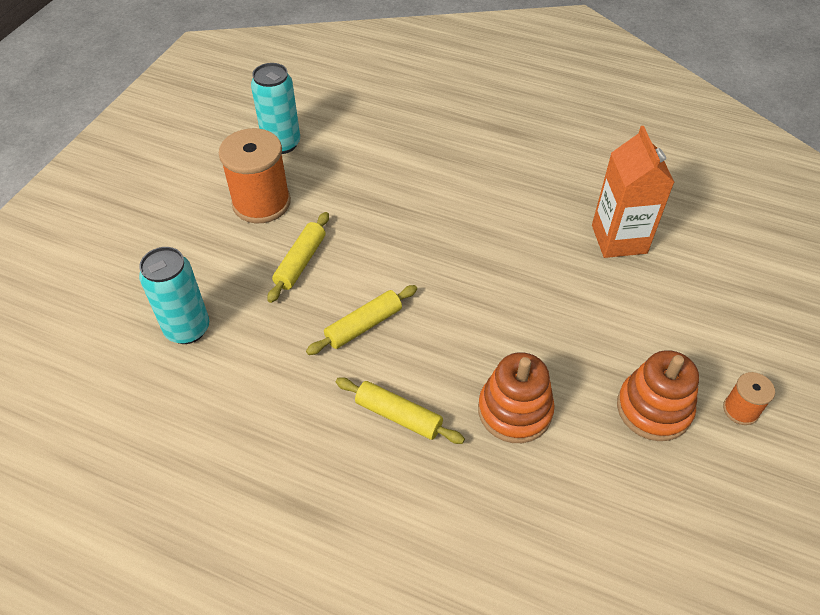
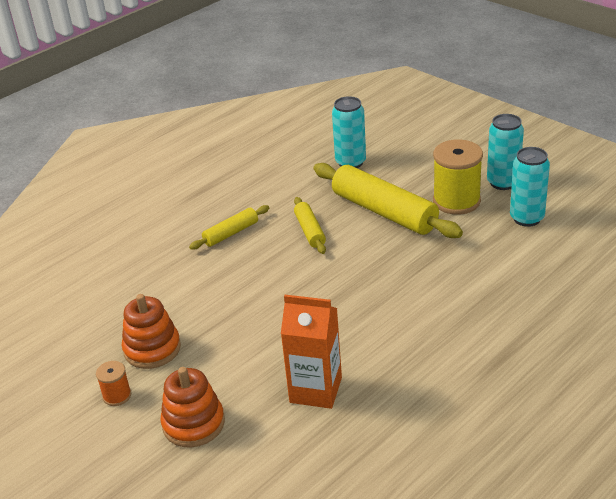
camera: 115 degrees right, 15 degrees down
orange spool [219,128,291,223] -> yellow spool [433,140,483,215]
yellow rolling pin [267,212,329,303] -> yellow rolling pin [313,163,463,238], size x1.97
orange stacking toy [478,352,555,443] -> orange stacking toy moved to [160,367,225,448]
none -> turquoise can [487,114,524,190]

